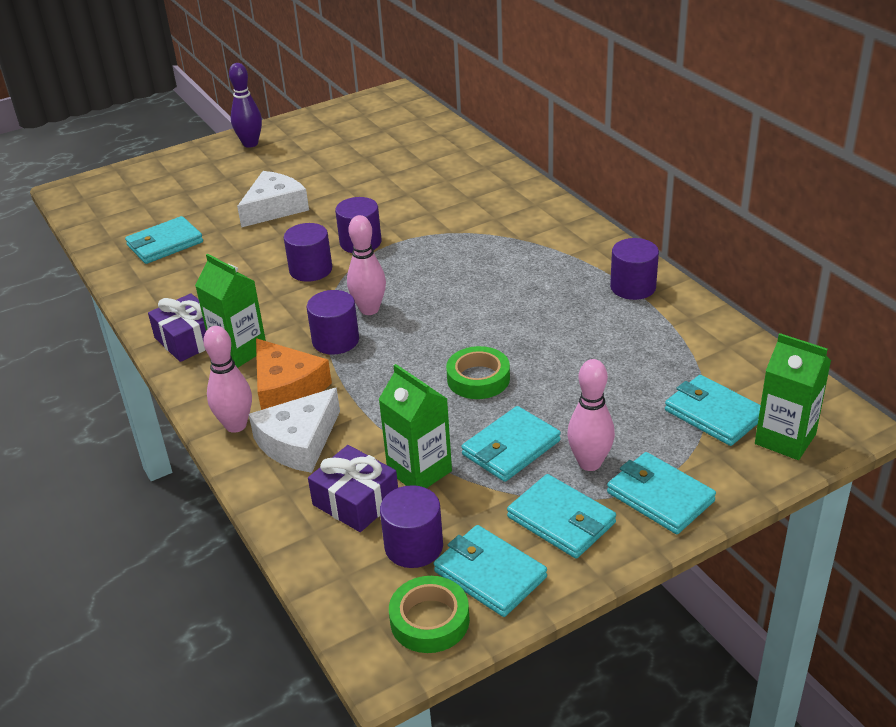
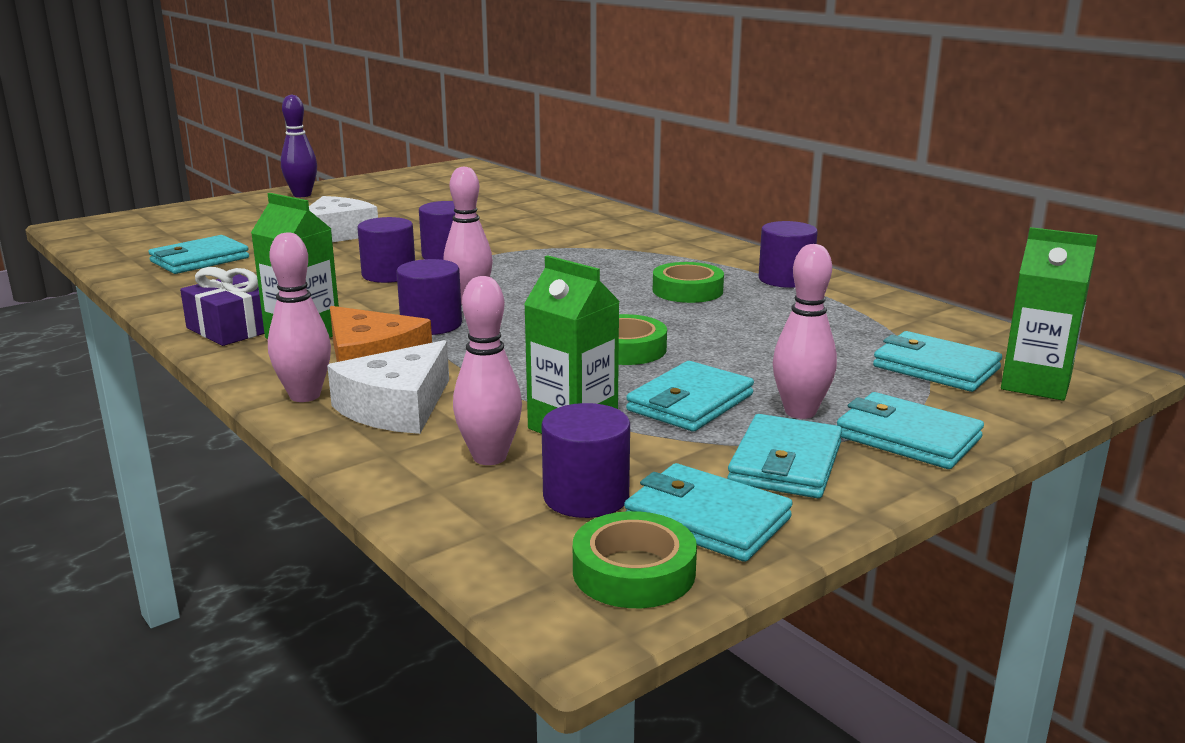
camera: 10 degrees left, 15 degrees down
purple gift [308,445,398,532] -> pink bowling pin [453,276,522,465]
turquoise wallet [507,474,616,559] -> turquoise wallet turned 75 degrees clockwise [727,414,842,498]
none -> green tape [653,262,724,303]

